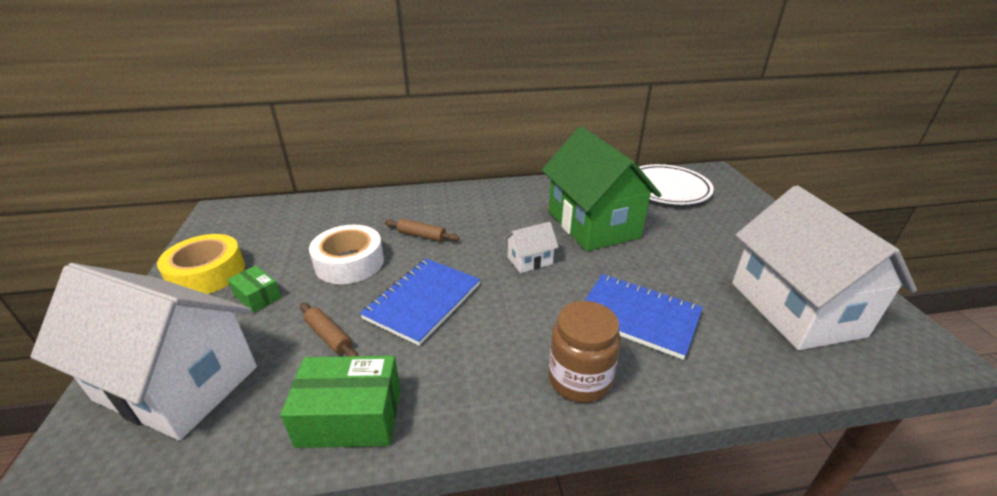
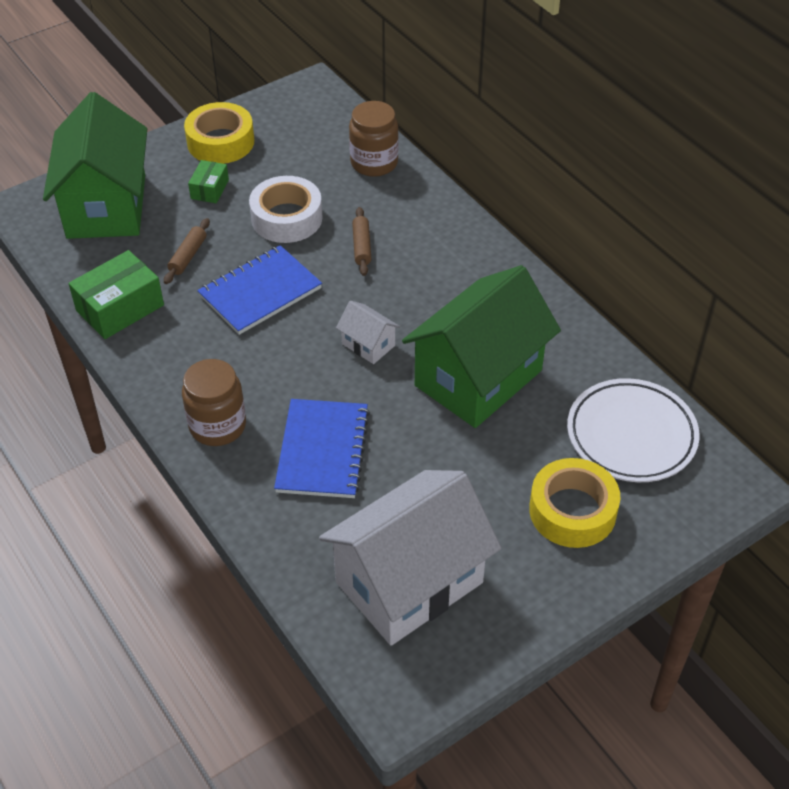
camera: 65 degrees right, 15 degrees up
white house [30,263,257,440] -> green house [43,92,147,239]
green box [280,356,401,448] -> green box turned 75 degrees clockwise [68,250,164,339]
blue notebook [360,259,480,346] -> blue notebook turned 45 degrees counterclockwise [197,245,322,335]
none -> brown jar [349,101,399,177]
none -> yellow tape [529,458,620,548]

